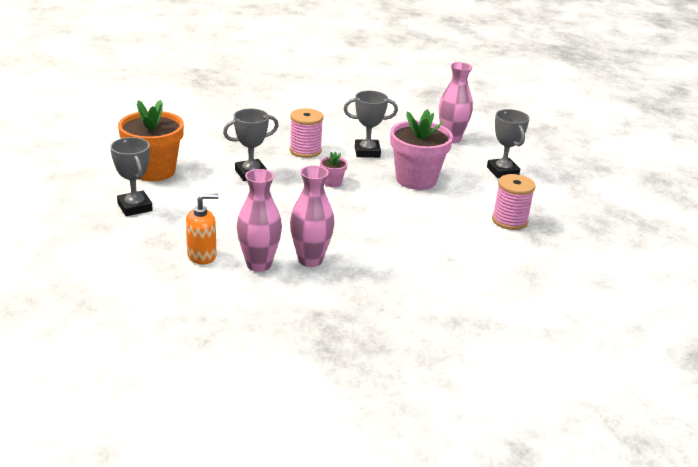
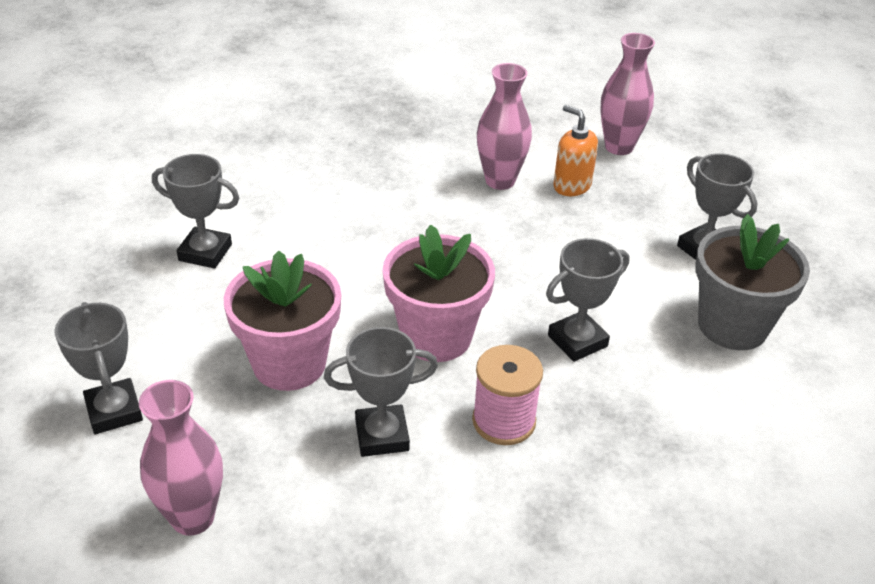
camera: 175 degrees right, 10 degrees up
orange flower pot [118,100,184,181] -> grey flower pot [695,214,810,350]
orange soap dispenser [186,194,219,265] -> orange soap dispenser turned 75 degrees clockwise [553,105,598,196]
pink vase [290,165,334,267] -> pink vase moved to [600,33,655,155]
pink flower pot [320,152,348,187] -> pink flower pot [382,224,495,362], size x2.27
pink spool [492,174,536,230] -> none
none -> grey trophy [152,154,239,268]

